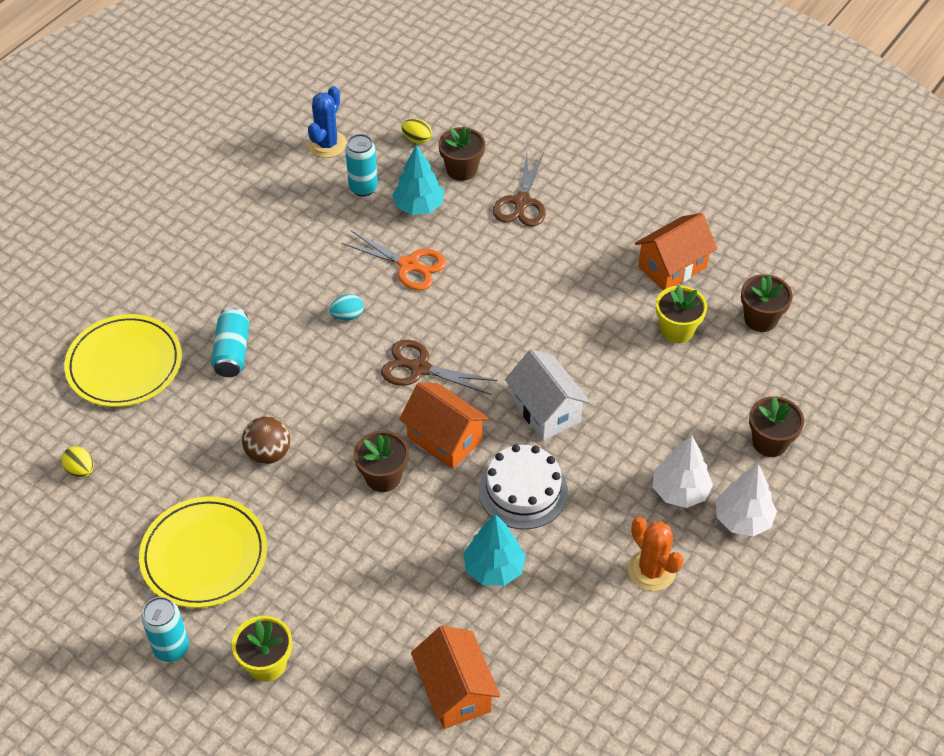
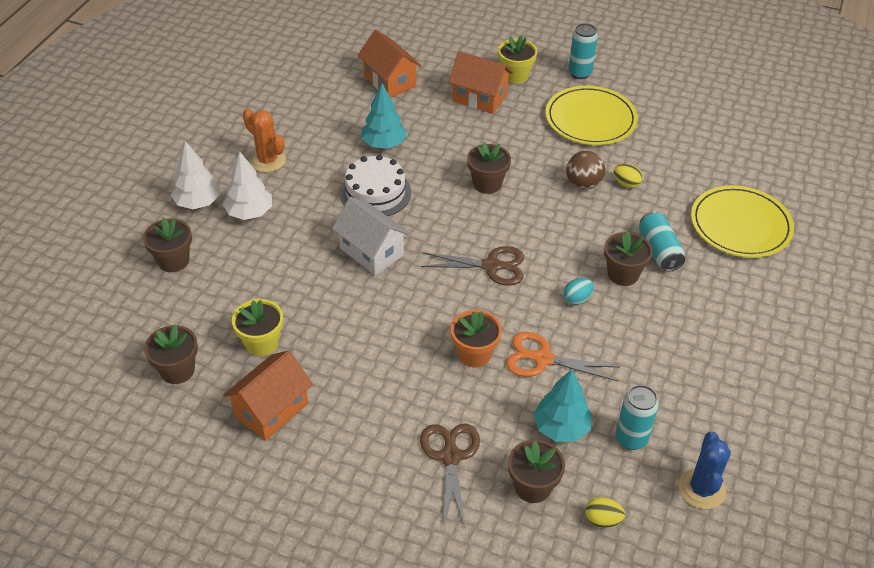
camera: 165 degrees right, 5 degrees down
yellow egg [61,446,94,477] -> yellow egg moved to [613,164,643,188]
orange house [399,383,489,469] -> orange house moved to [448,51,513,114]
none -> orange flower pot [451,310,502,367]
none -> brown flower pot [604,231,653,286]

